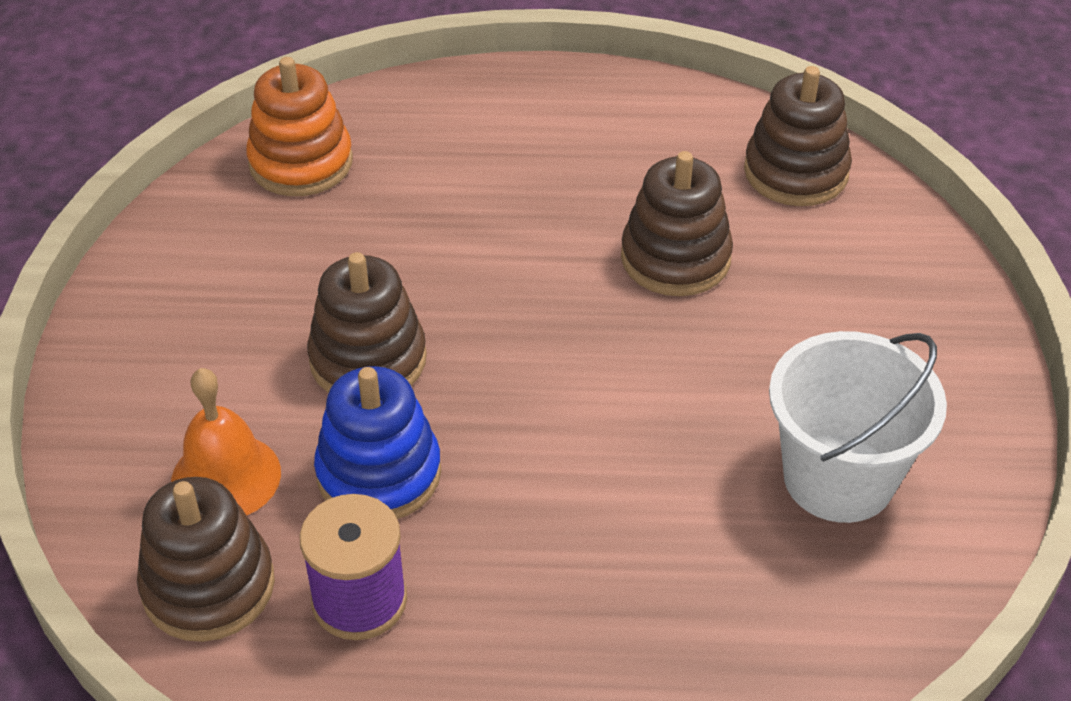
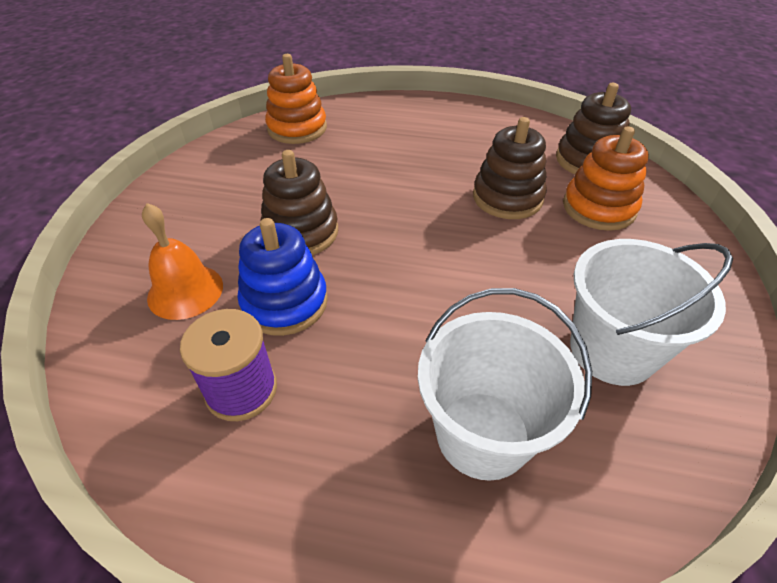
camera: 10 degrees right, 0 degrees up
brown stacking toy [137,477,275,642] -> none
none -> white bucket [418,288,592,481]
none -> orange stacking toy [563,127,649,231]

